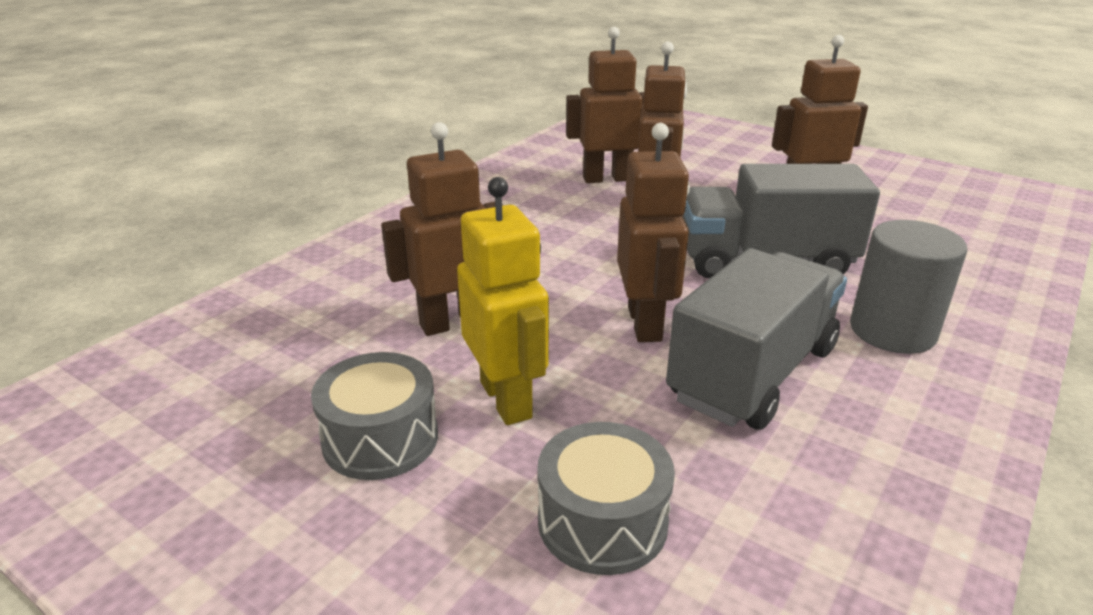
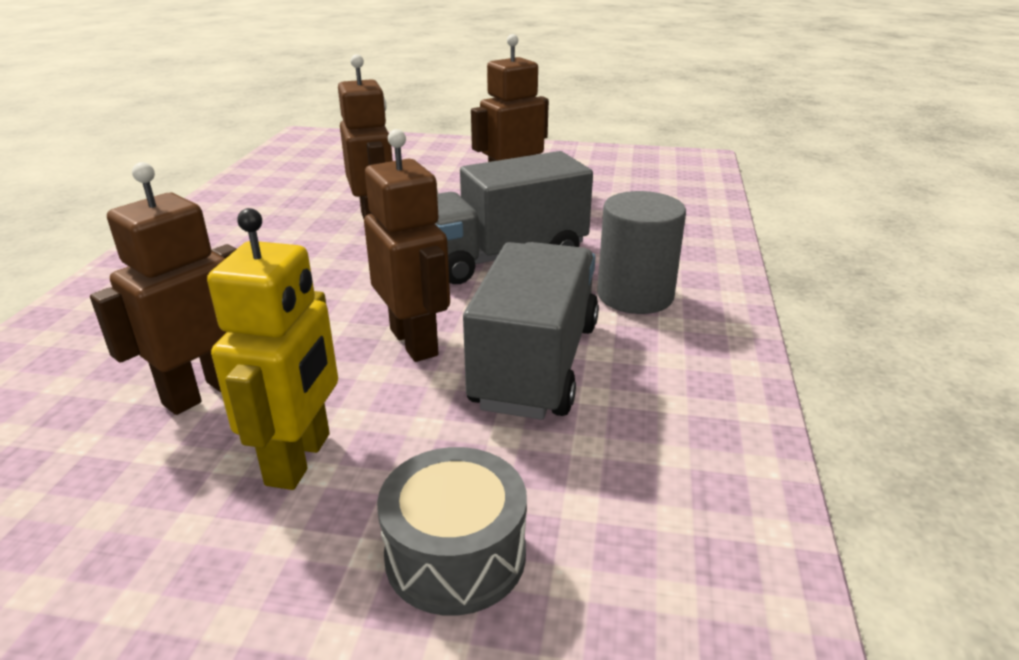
camera: 25 degrees left, 0 degrees up
grey drum [311,352,438,480] -> none
yellow robot [457,177,549,425] -> yellow robot turned 60 degrees clockwise [207,208,338,490]
brown robot [566,27,644,183] -> none

